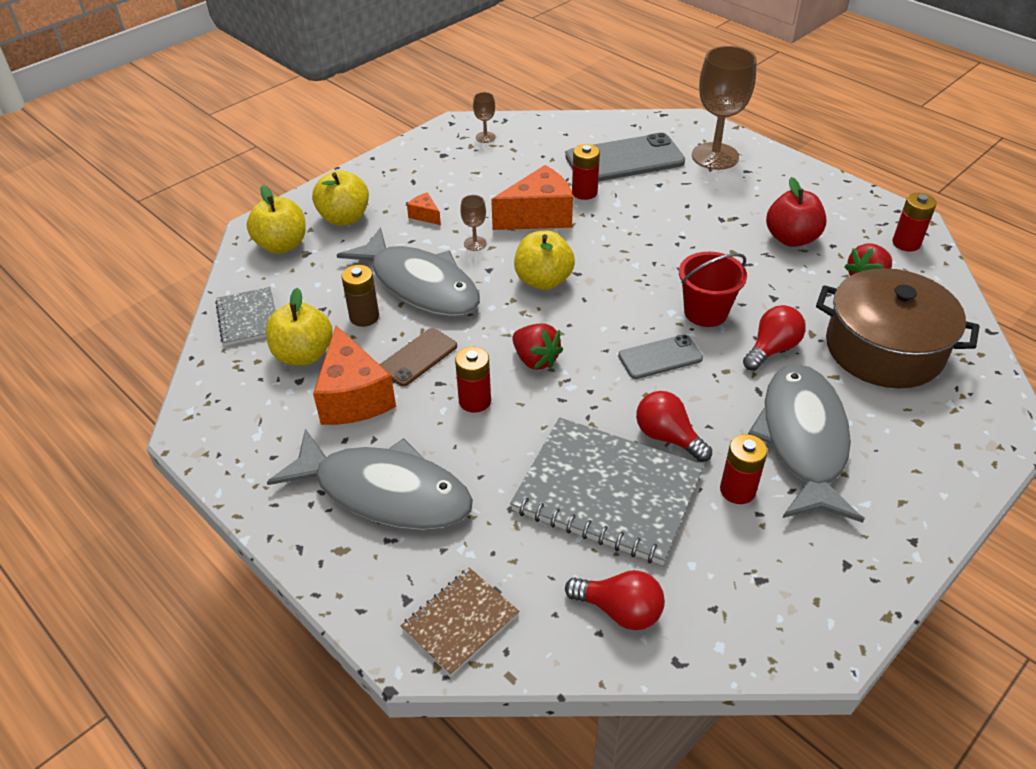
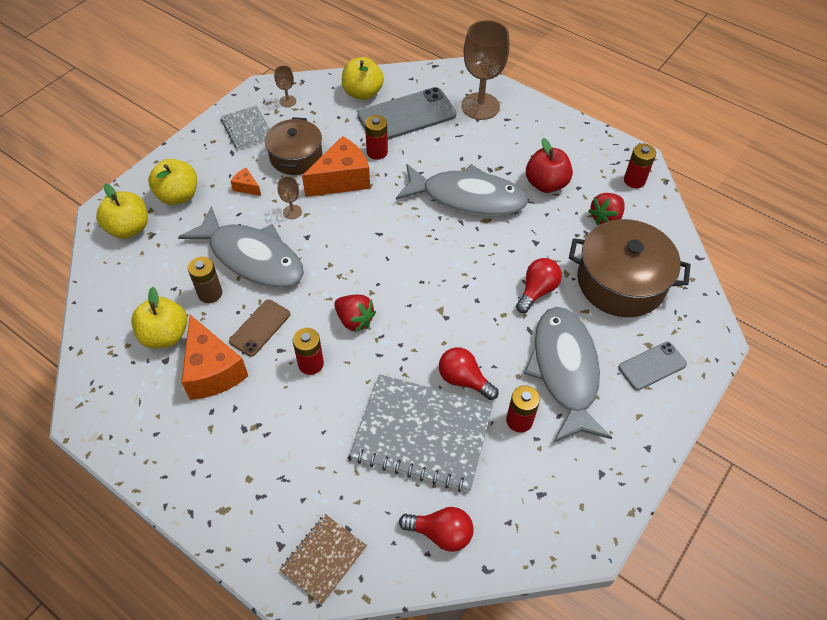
camera: 10 degrees left, 10 degrees up
grey notebook [215,287,275,346] -> grey notebook moved to [221,105,269,150]
grey fish [267,429,473,530] -> grey fish moved to [396,164,528,216]
yellow apple [514,231,575,290] -> yellow apple moved to [342,57,384,100]
grey phone [618,334,703,379] -> grey phone moved to [619,342,687,391]
red bucket [679,252,747,327] -> none
none -> brown pot [265,117,322,175]

